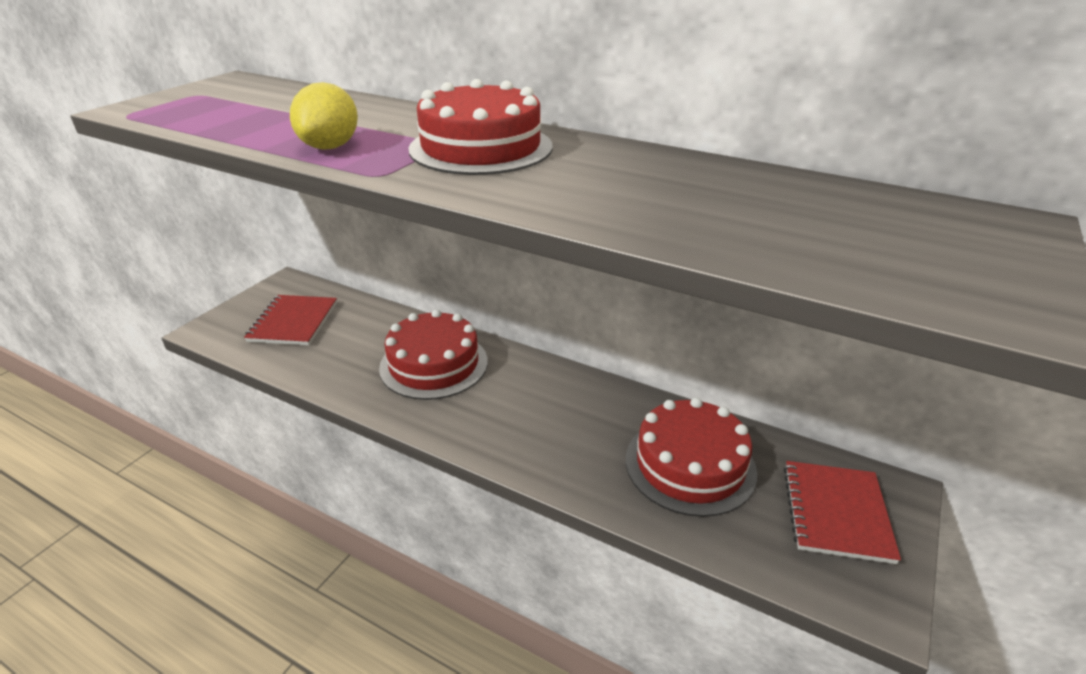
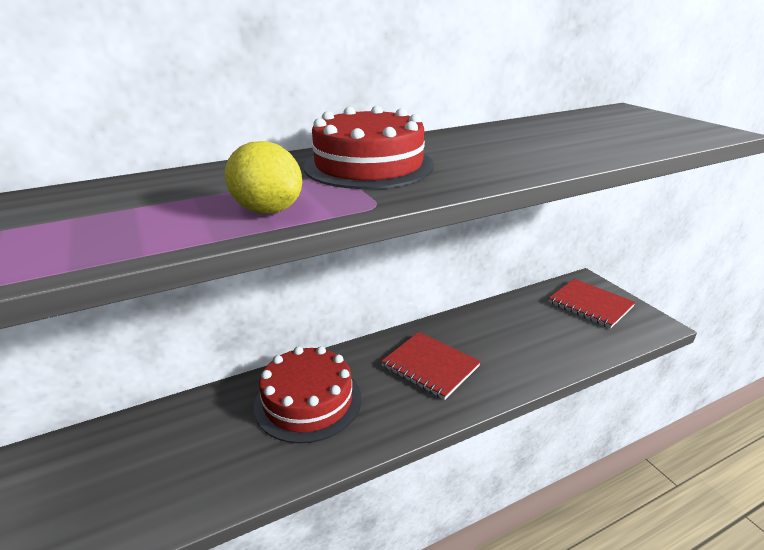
camera: 55 degrees left, 5 degrees down
red notebook [244,295,337,345] -> red notebook moved to [381,332,481,400]
red cake [626,398,757,517] -> none

